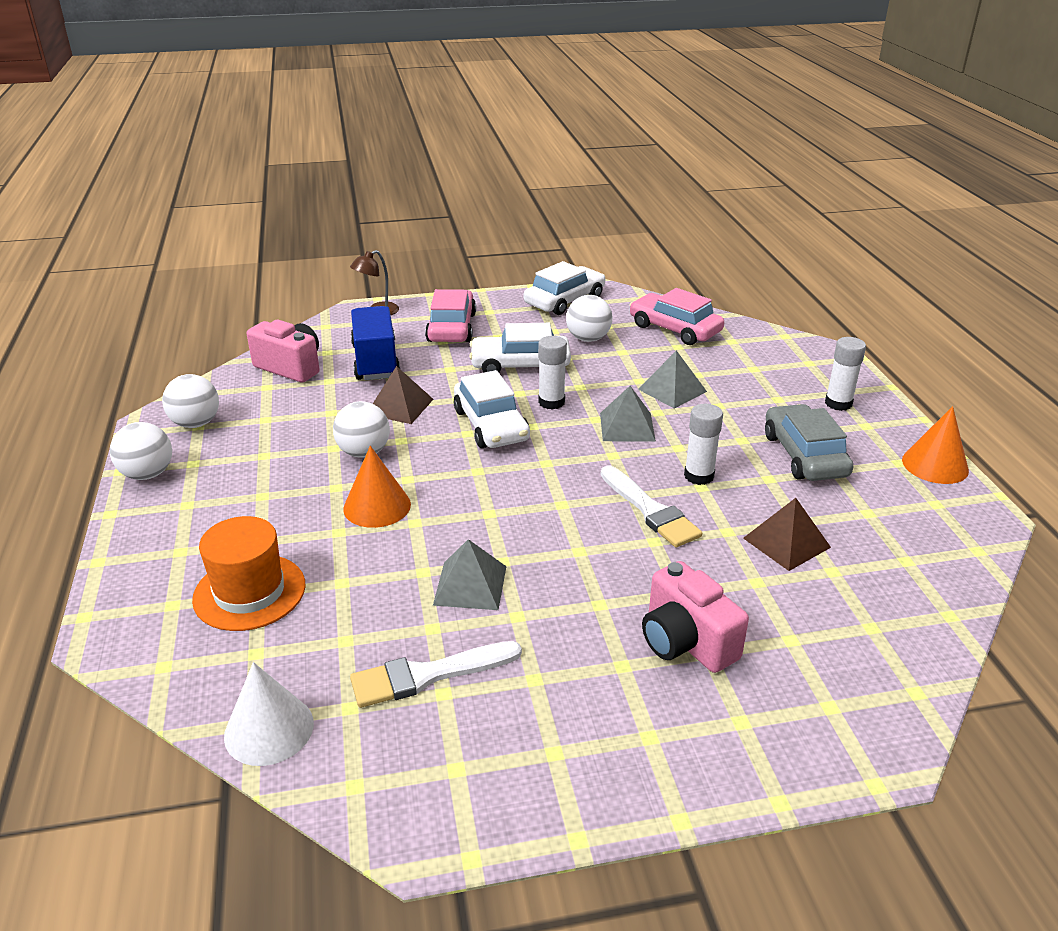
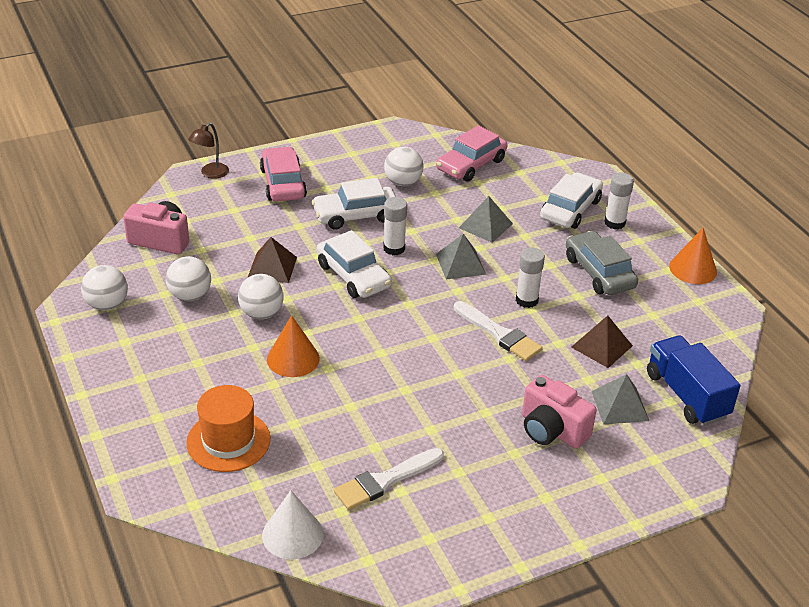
camera: 15 degrees left, 5 degrees up
white ball [110,422,172,480] -> white ball moved to [166,256,211,301]
blue truck [351,306,400,380] -> blue truck moved to [647,335,741,425]
grey pyramid [433,539,507,610] -> grey pyramid moved to [592,374,649,425]
white car [524,261,605,315] -> white car moved to [540,172,603,229]
pink car [630,288,724,345] -> pink car turned 75 degrees counterclockwise [436,125,507,182]

